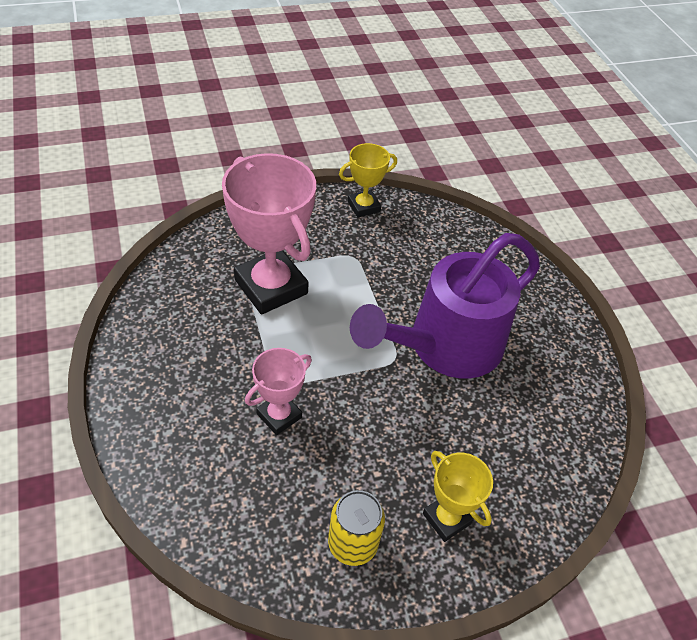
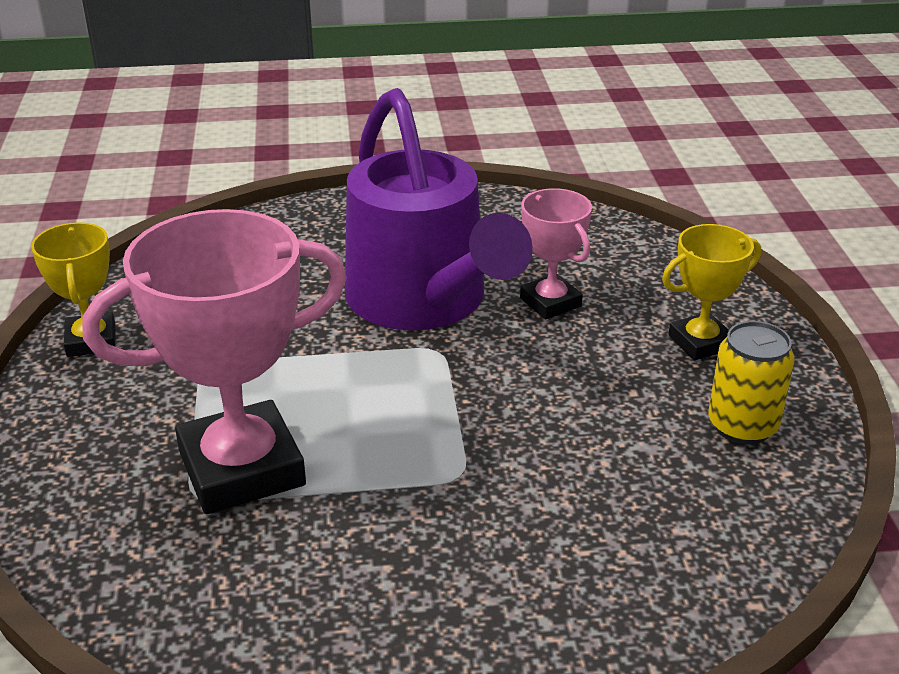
camera: 75 degrees left, 15 degrees down
pink trophy [245,348,312,435] -> pink trophy moved to [520,188,592,319]

